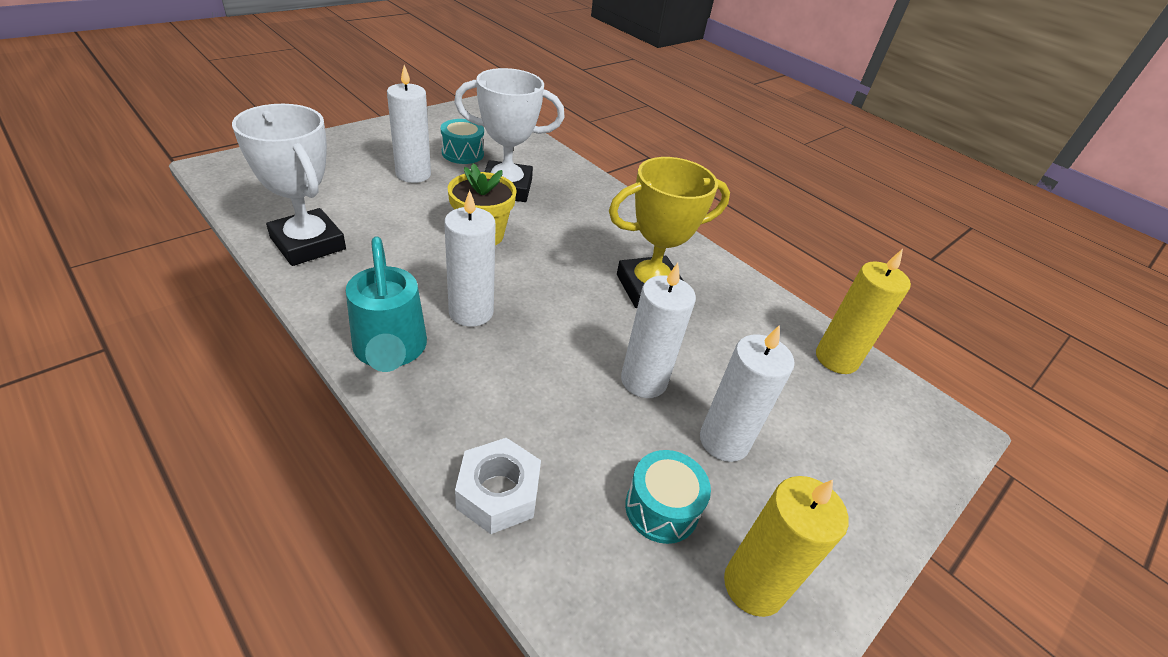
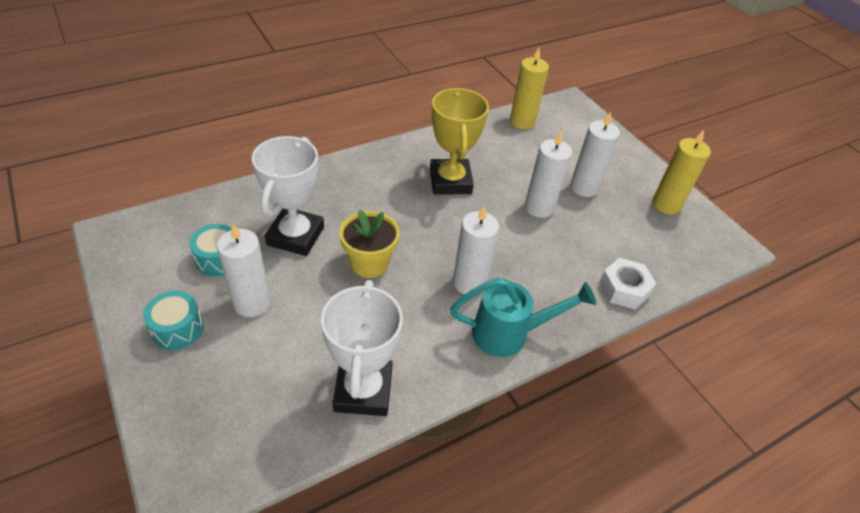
camera: 75 degrees left, 5 degrees up
white trophy [232,104,346,266] -> white trophy turned 60 degrees counterclockwise [321,280,403,416]
turquoise drum [625,450,711,544] -> turquoise drum moved to [143,291,204,350]

